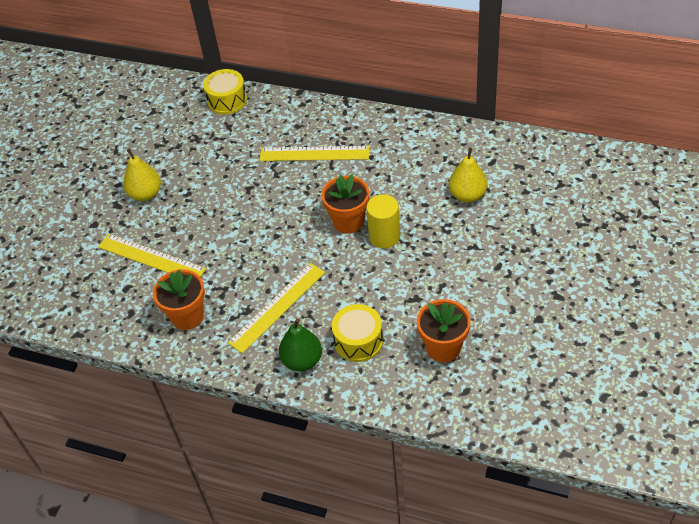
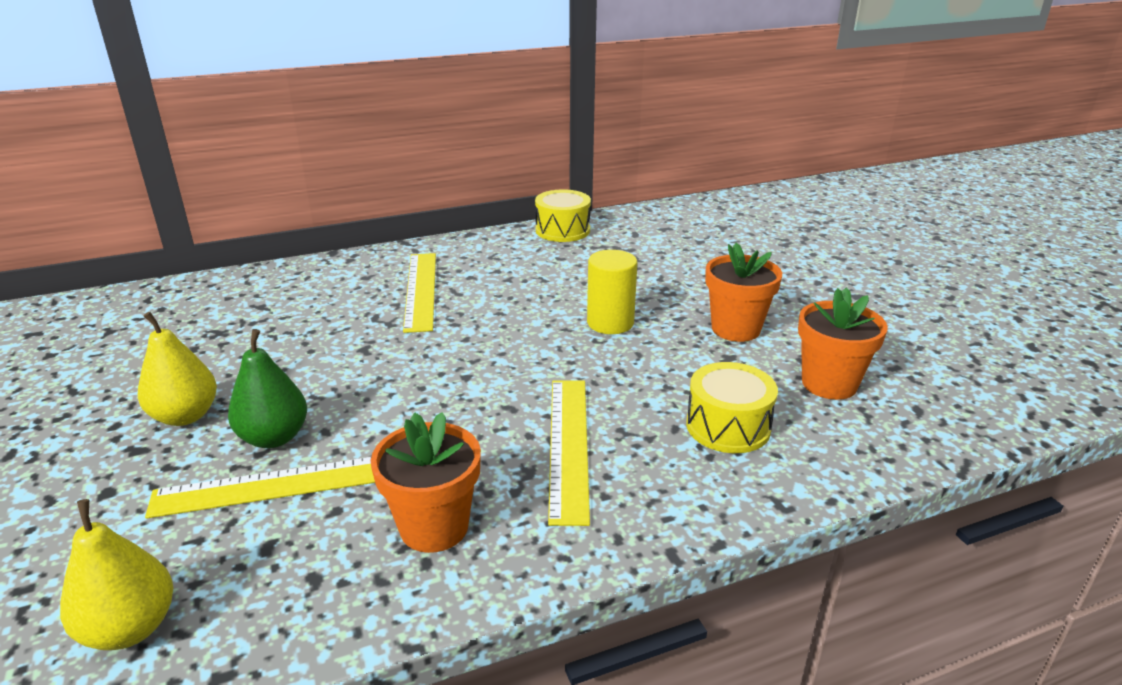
camera: 45 degrees left, 20 degrees down
yellow drum [203,69,247,115] -> yellow drum moved to [535,190,591,242]
yellow ruler [259,146,370,161] -> yellow ruler turned 60 degrees counterclockwise [403,253,436,333]
green pear [279,318,322,371] -> green pear moved to [228,329,307,448]
orange flower pot [321,174,369,234] -> orange flower pot moved to [705,243,782,342]
yellow pear [449,147,487,203] -> yellow pear moved to [60,499,173,650]

